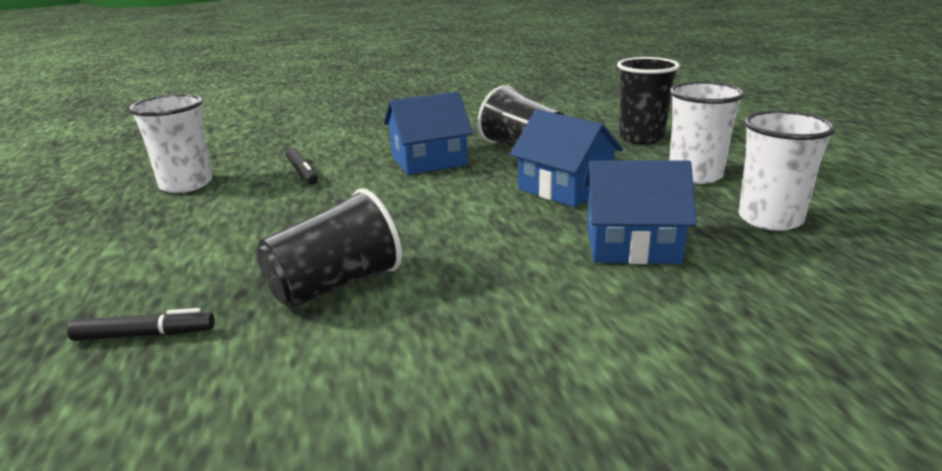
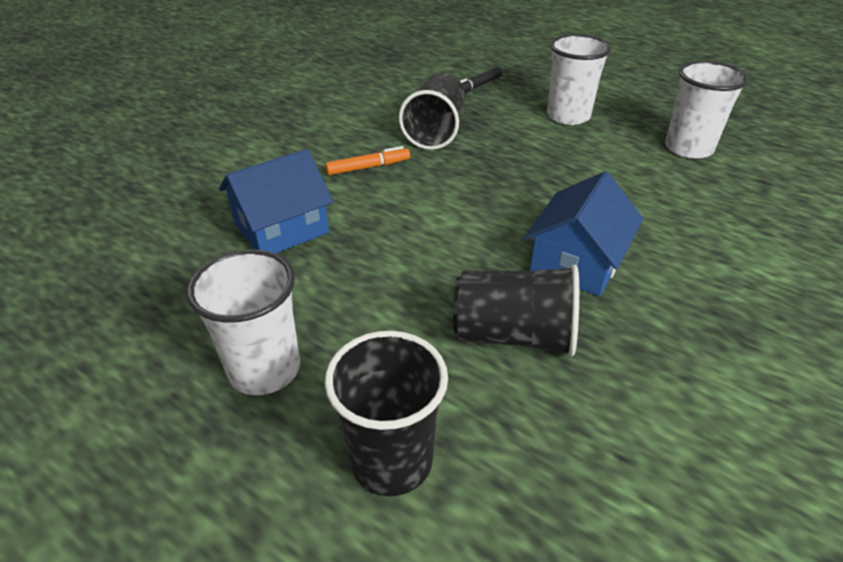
camera: 140 degrees right, 15 degrees up
black marker [285,148,318,184] -> none
blue house [510,109,623,207] -> none
white cup [738,111,836,231] -> white cup moved to [547,34,611,125]
none -> orange marker [325,146,410,175]

